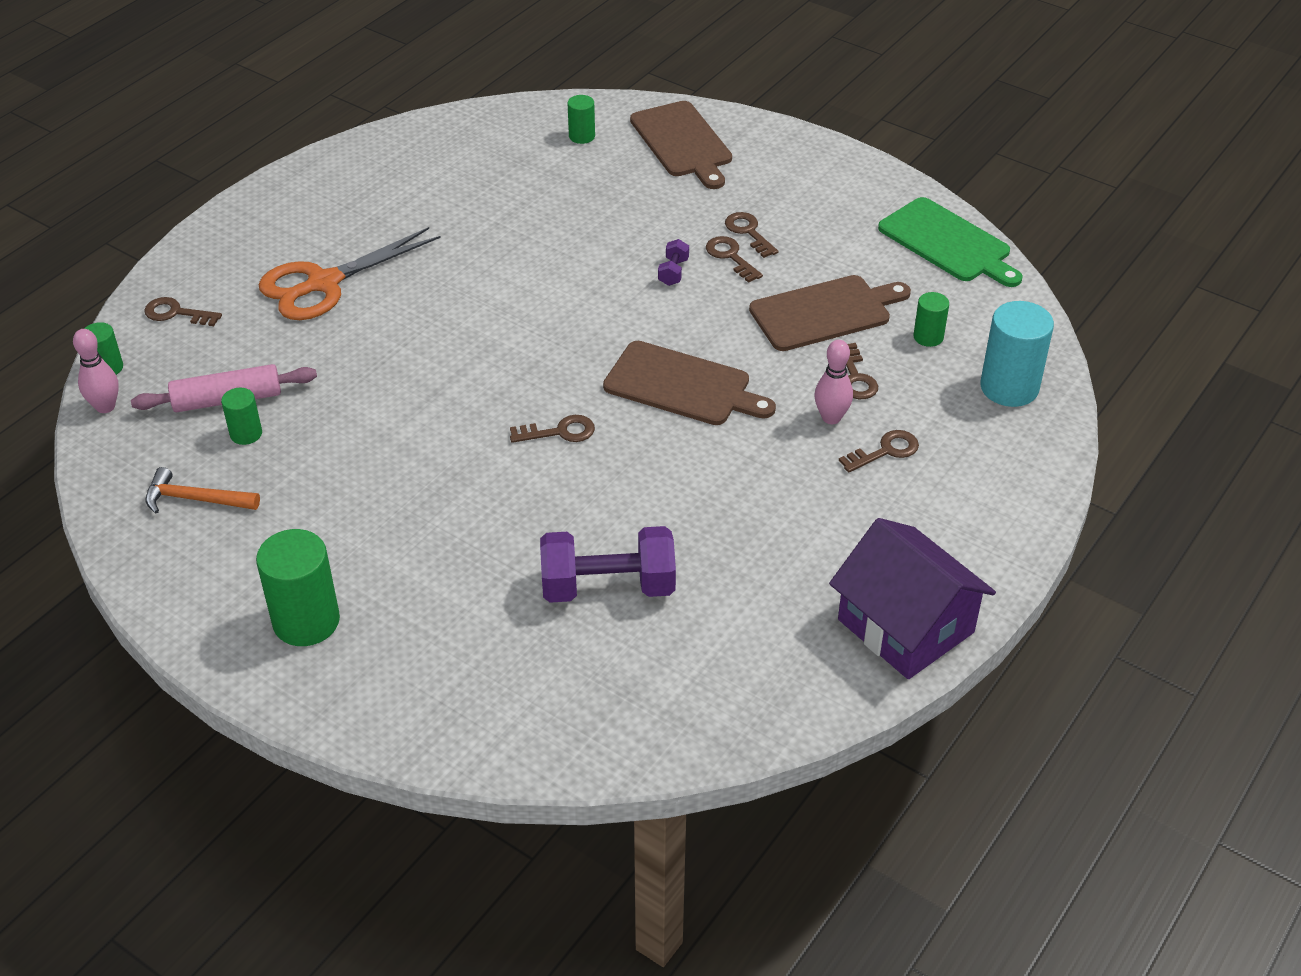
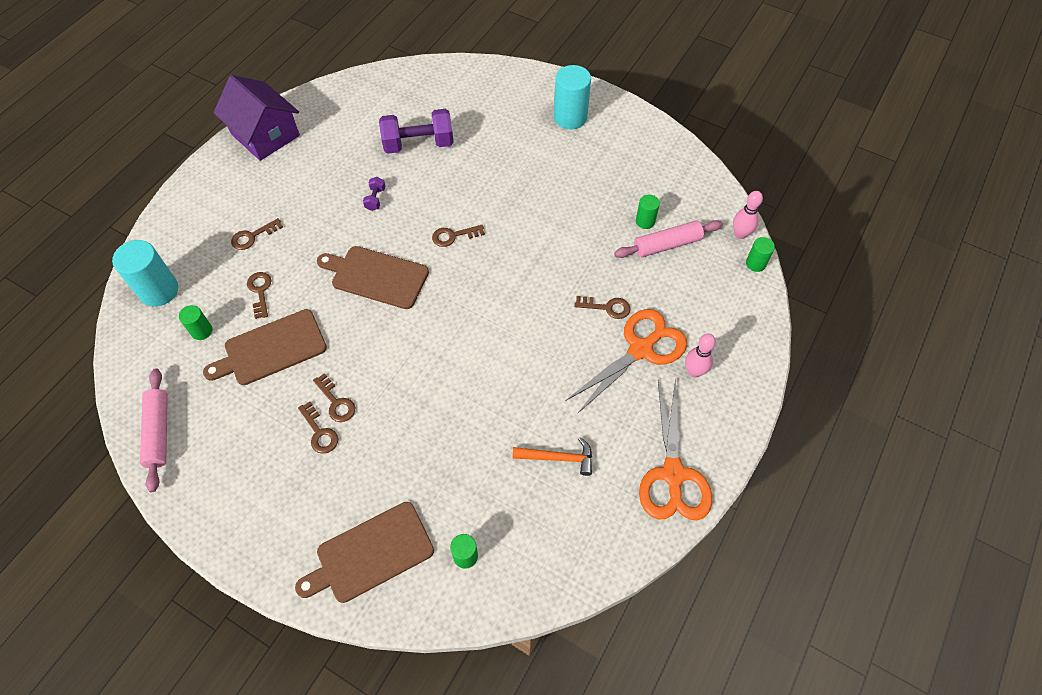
camera: 175 degrees right, 15 degrees up
brown key [144,297,222,326] -> brown key moved to [574,296,630,319]
orange hammer [145,467,260,513] -> orange hammer moved to [512,437,592,476]
green cylinder [256,529,340,646] -> turquoise cylinder [554,65,591,130]
brown cutting board [630,101,732,189] -> brown cutting board turned 90 degrees counterclockwise [295,502,434,603]
purple dumbbell [658,239,689,286] -> purple dumbbell moved to [363,177,385,211]
pink bowling pin [815,340,853,424] -> pink bowling pin moved to [685,334,716,377]
green cutting board [878,197,1023,287] -> pink rolling pin [140,368,168,492]
none -> orange scissors [639,379,712,520]

